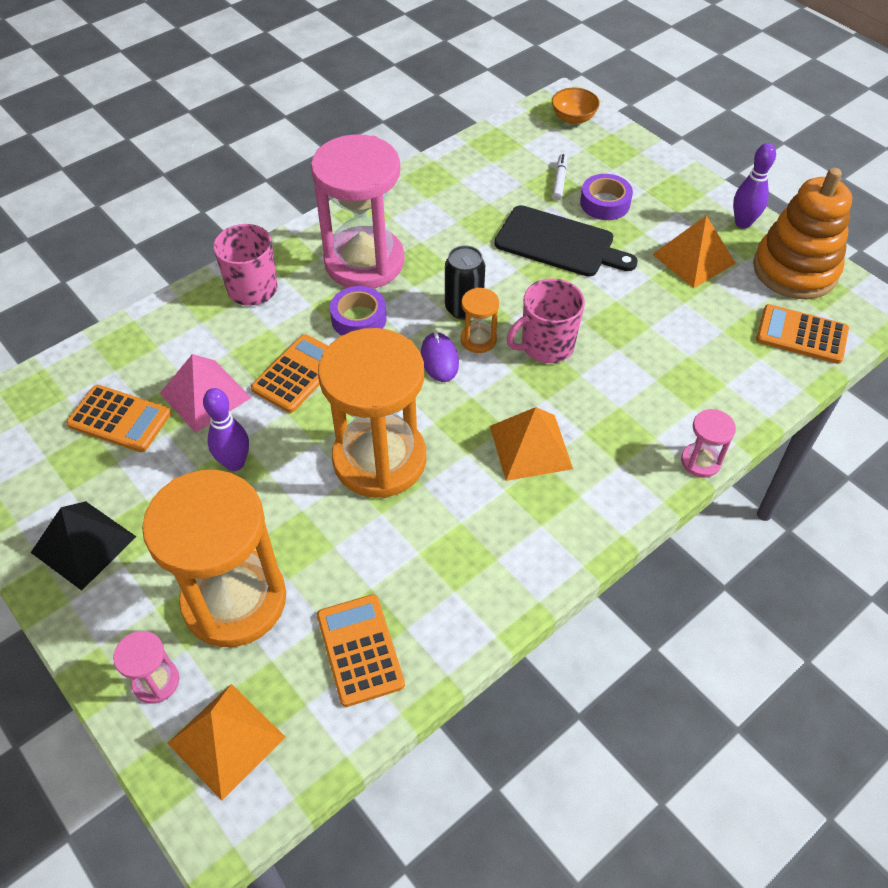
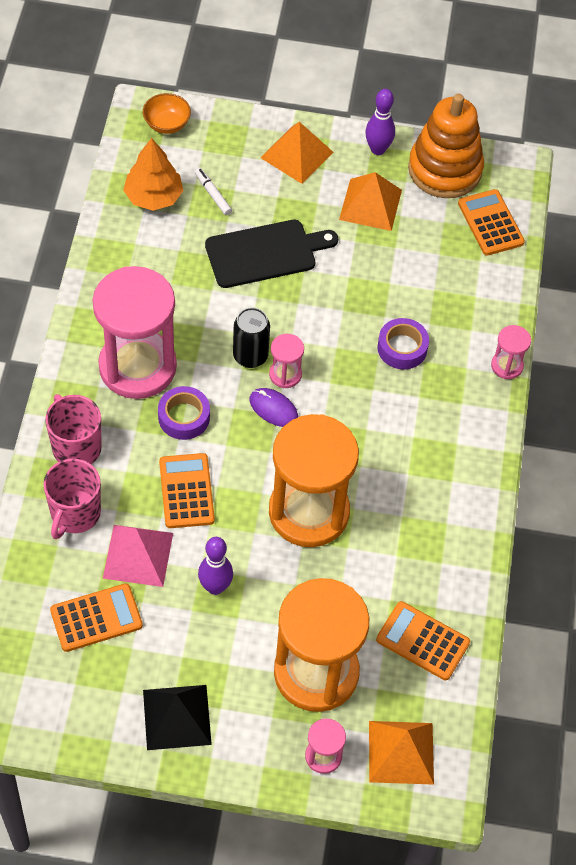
camera: 45 degrees left, 5 degrees up
orange hourglass [461,288,499,353] -> pink hourglass [269,334,304,388]
orange pyramid [490,407,573,481] -> orange pyramid moved to [260,122,333,184]
pink mug [507,278,585,363] -> pink mug moved to [43,459,101,539]
purple tape [580,174,633,220] -> purple tape moved to [378,318,429,369]
orange calculator [756,304,849,364] -> orange calculator turned 90 degrees clockwise [458,189,525,256]
none -> orange tree [123,138,183,211]

